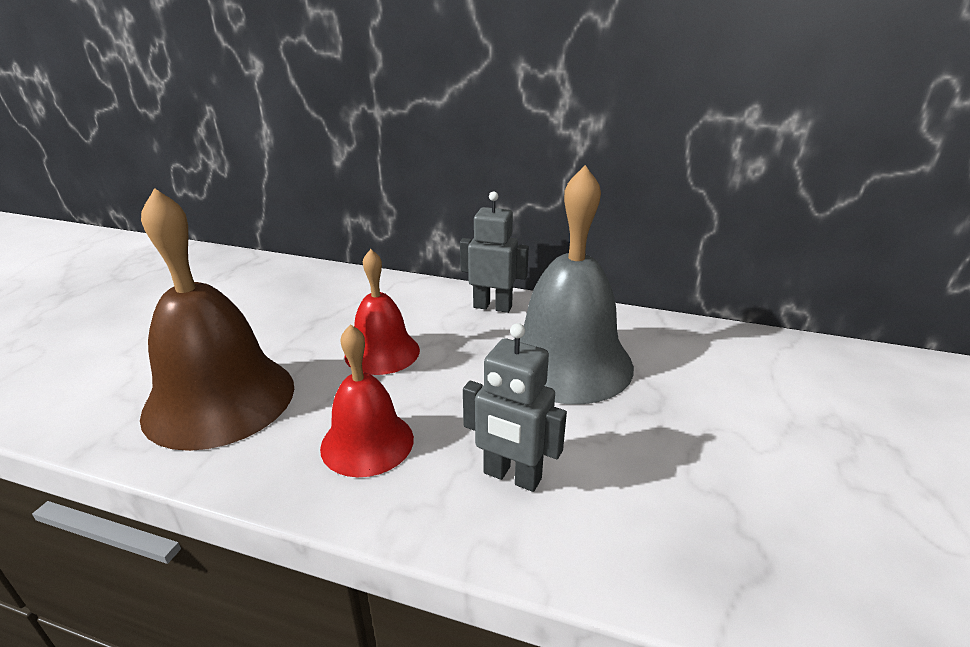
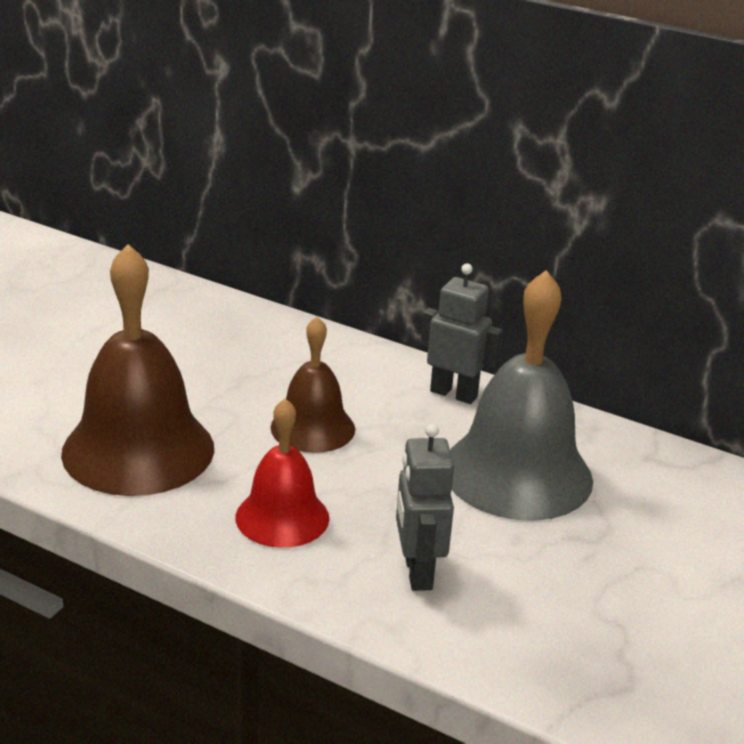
camera: 10 degrees right, 0 degrees up
red bell [344,249,420,375] -> brown bell [270,316,355,453]
grey robot [463,323,567,492] -> grey robot turned 45 degrees clockwise [396,424,454,591]

